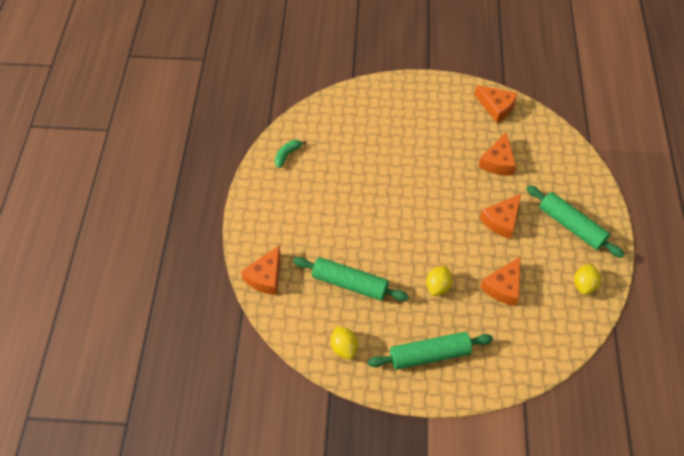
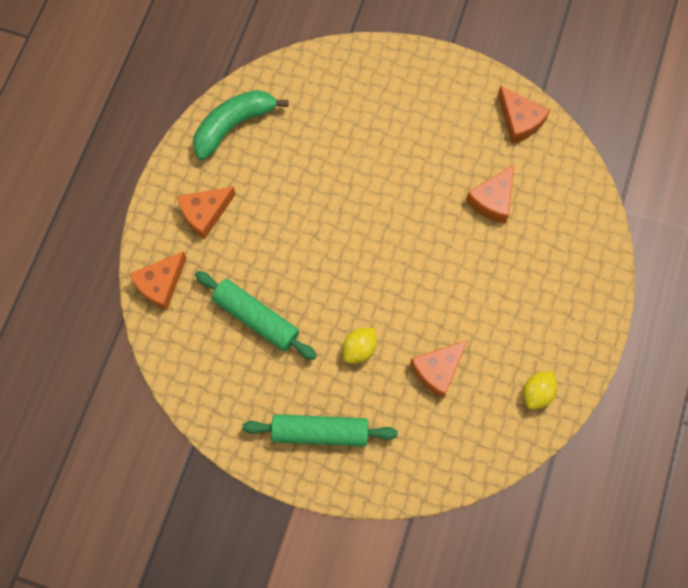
camera: 15 degrees right, 15 degrees up
green banana [275,140,307,168] -> green banana [193,90,289,160], size x2.00
yellow lemon [331,326,358,359] -> none
orange cheese [480,194,521,239] -> orange cheese moved to [177,186,236,239]
green rolling pin [526,185,625,258] -> none

